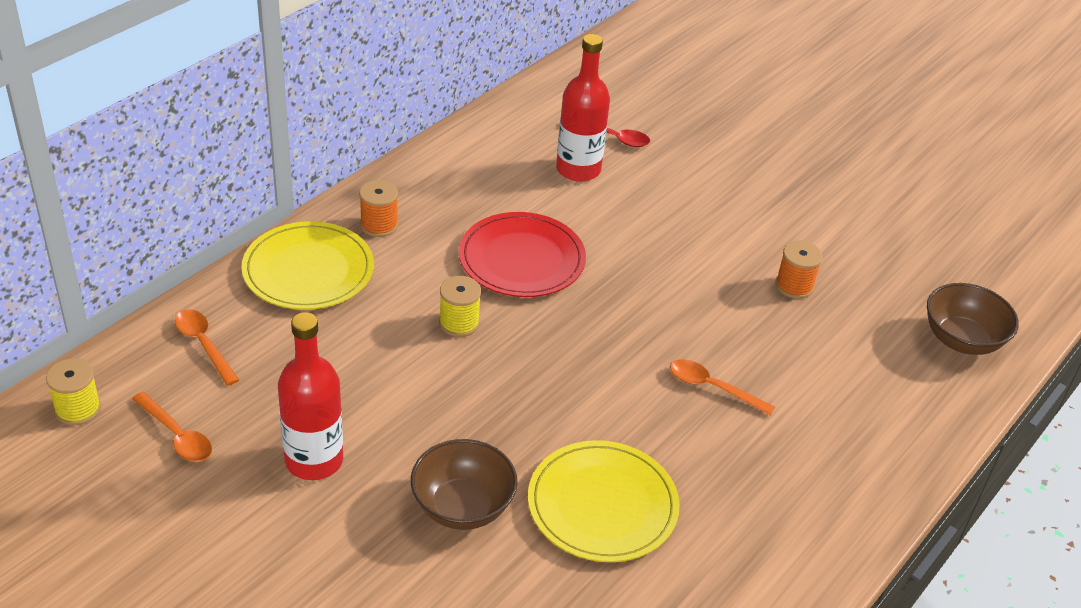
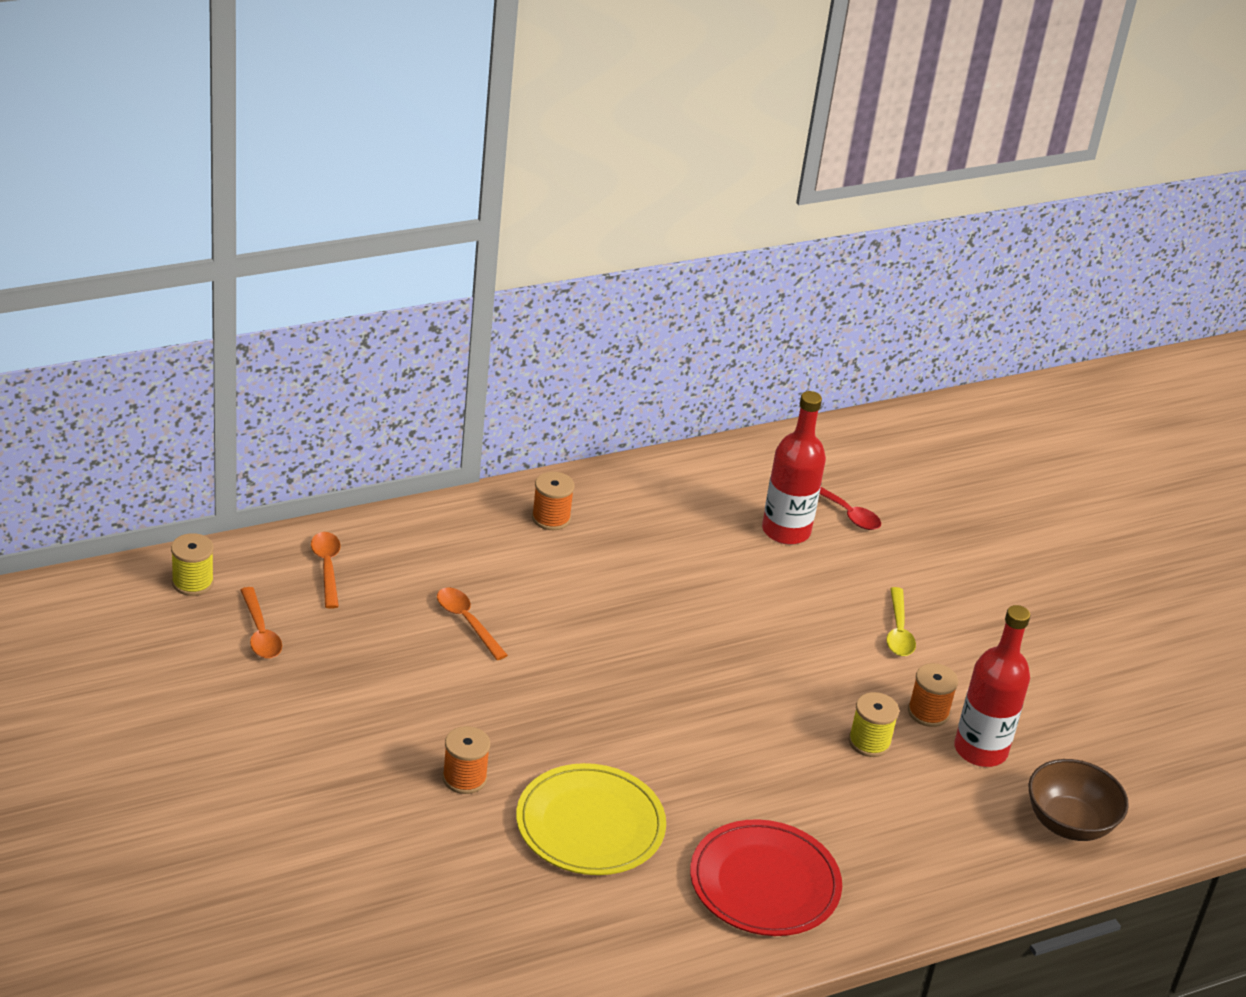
camera: 25 degrees right, 5 degrees down
yellow plate [241,221,374,310] -> none
red bottle [278,312,343,480] -> red bottle moved to [954,605,1030,767]
brown bowl [411,439,518,530] -> orange spool [442,726,490,794]
yellow spool [439,276,481,337] -> yellow spool moved to [849,692,899,757]
red plate [459,212,586,297] -> red plate moved to [690,819,842,936]
orange spoon [670,359,775,415] -> orange spoon moved to [437,587,508,660]
none -> yellow spoon [886,587,916,656]

